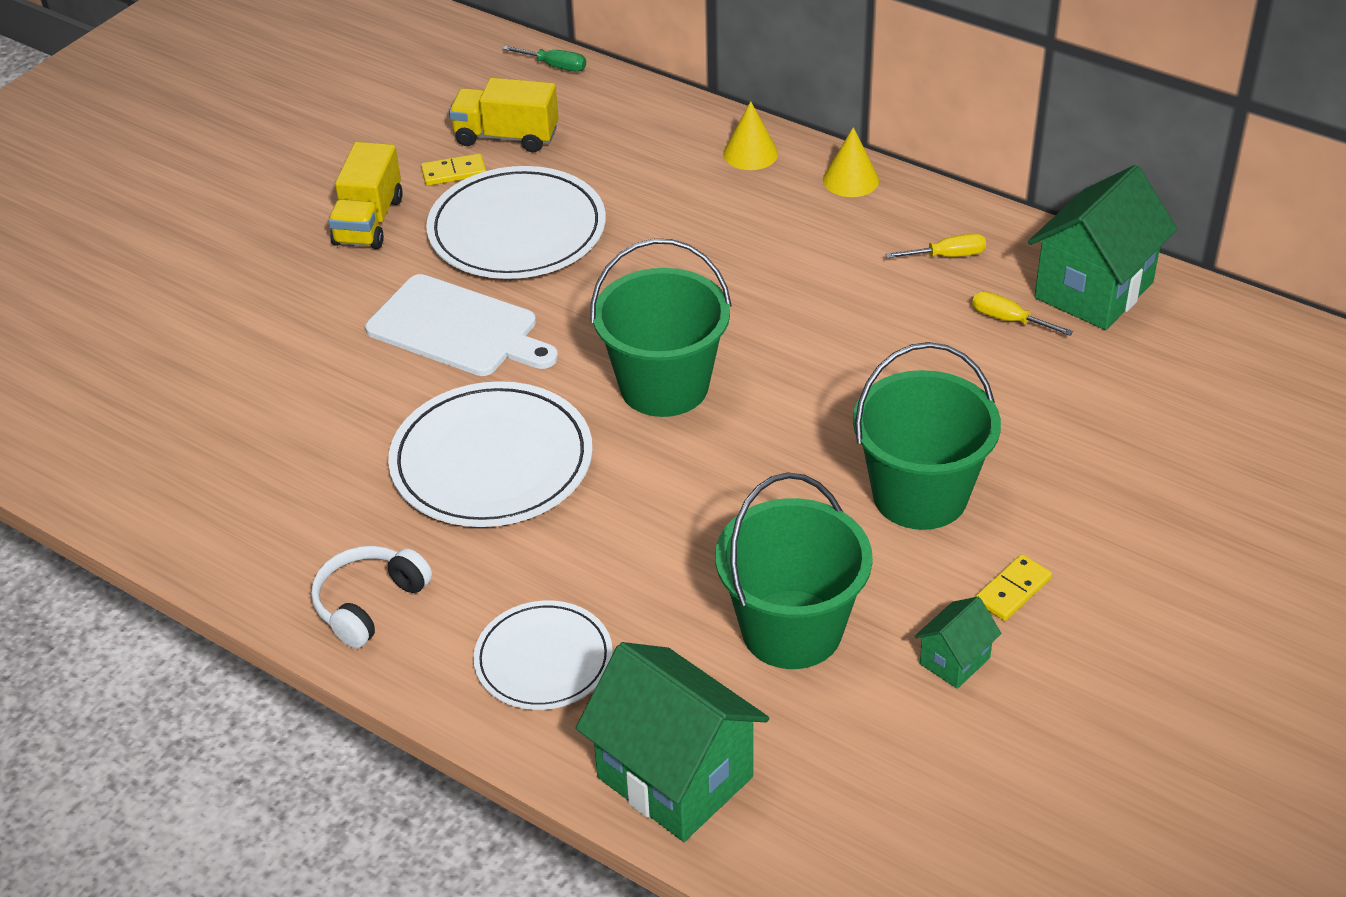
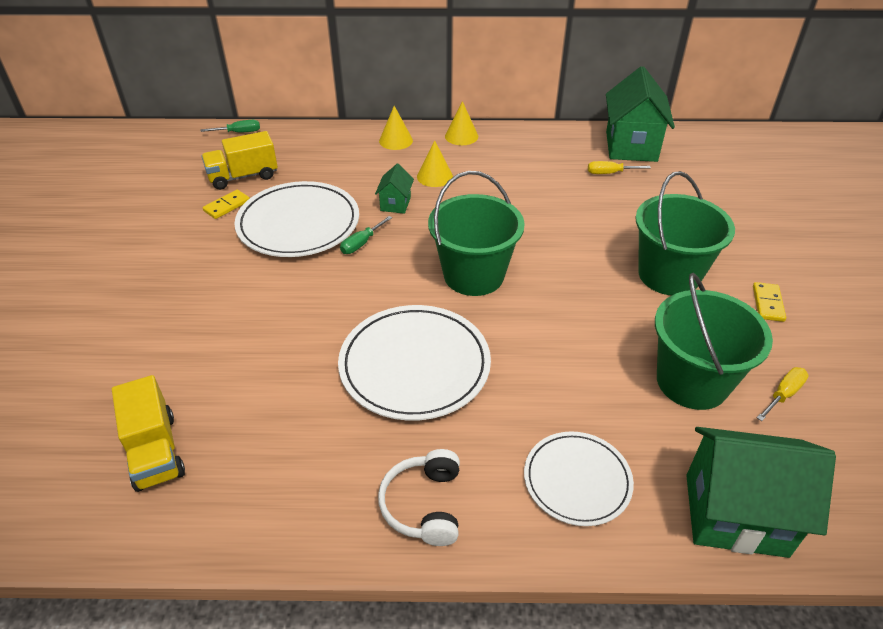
camera: 35 degrees left, 0 degrees up
yellow truck [328,142,403,249] -> yellow truck moved to [112,375,185,492]
white cutting board [365,274,558,376] -> none
yellow screwdriver [885,233,986,258] -> yellow screwdriver moved to [757,367,809,421]
green house [914,597,1002,689] -> green house moved to [375,164,414,214]
none -> green screwdriver [340,216,392,254]
none -> yellow cone [417,140,453,187]

